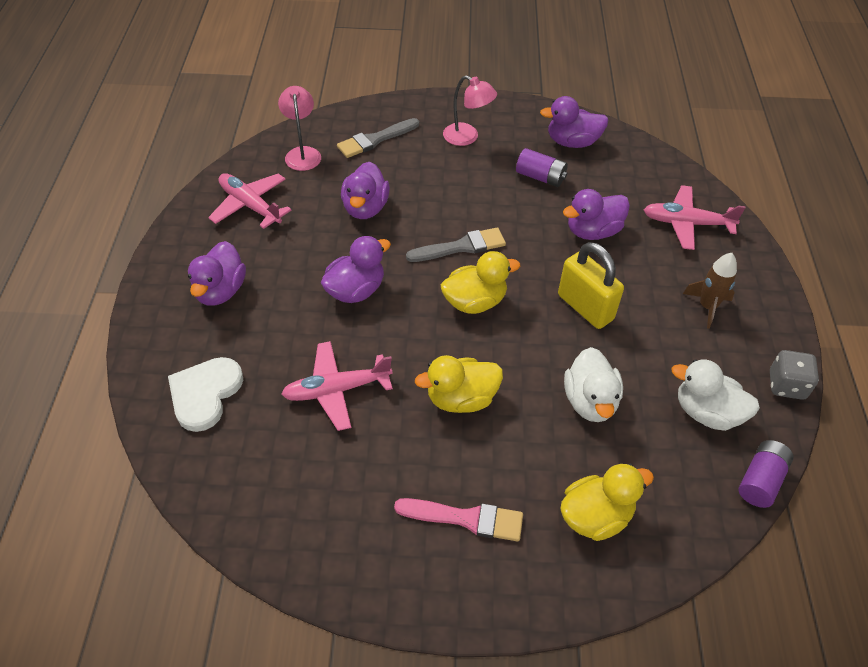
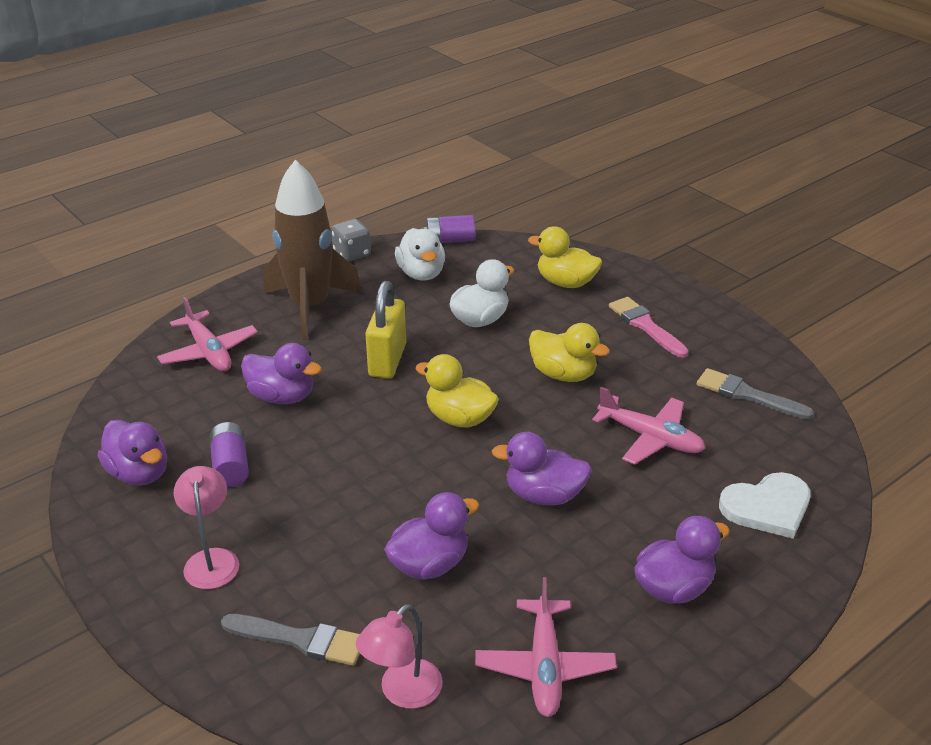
camera: 130 degrees left, 15 degrees down
grey brush [406,227,506,262] -> grey brush moved to [697,368,814,420]
brown rocket [683,253,737,329] -> brown rocket [263,160,362,341], size x2.08

